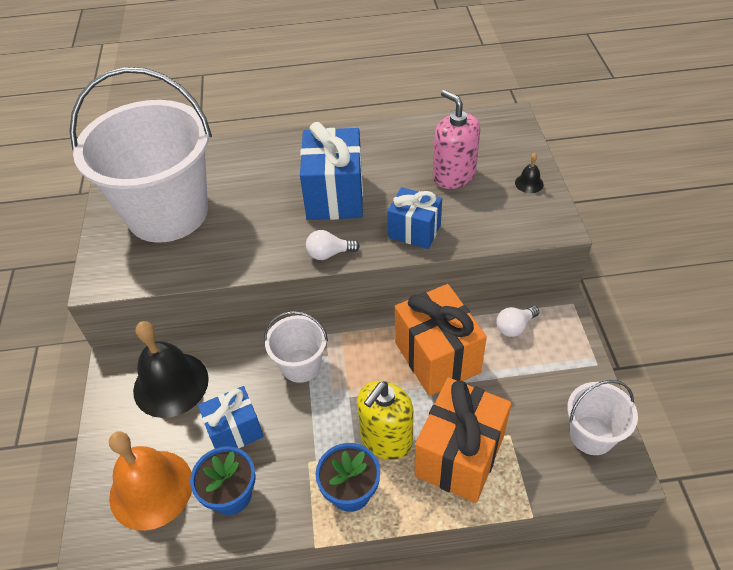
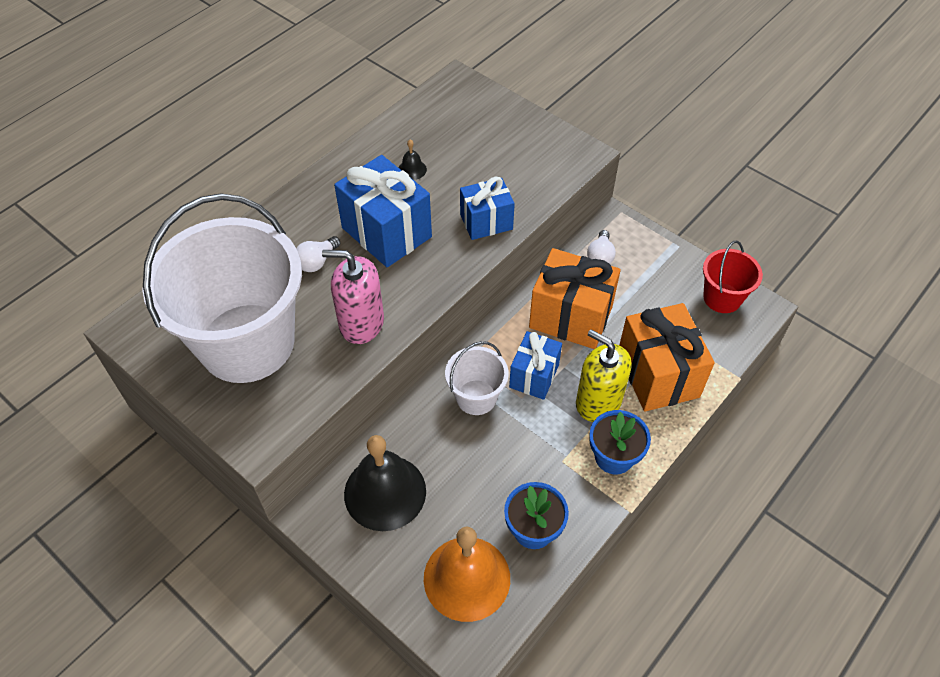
camera: 45 degrees left, 5 degrees up
blue gift [198,386,263,448] -> blue gift moved to [509,331,562,400]
white light bulb [306,230,360,260] -> white light bulb moved to [296,236,340,272]
yellow soap dispenser [357,381,414,460] -> yellow soap dispenser turned 135 degrees clockwise [576,330,632,422]
pink soap dispenser [433,90,480,189] -> pink soap dispenser moved to [322,250,384,344]
black bell [515,153,544,193] -> black bell moved to [399,140,427,180]
white bucket [567,380,638,455] -> red bucket [703,241,763,313]

